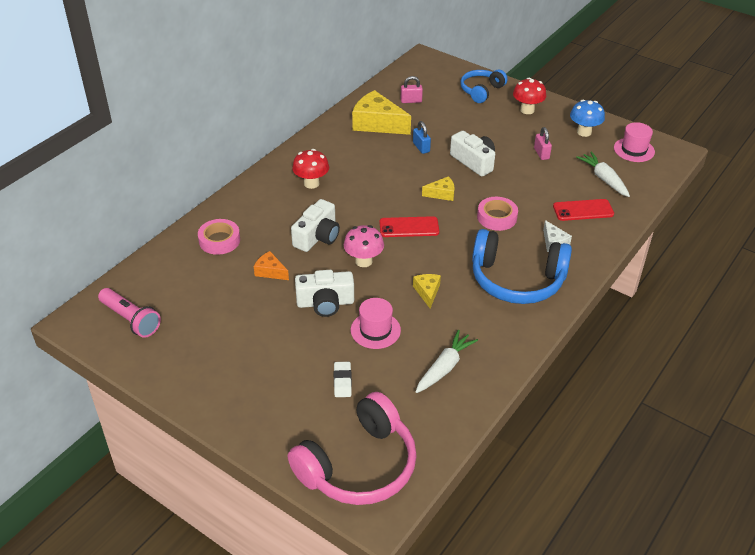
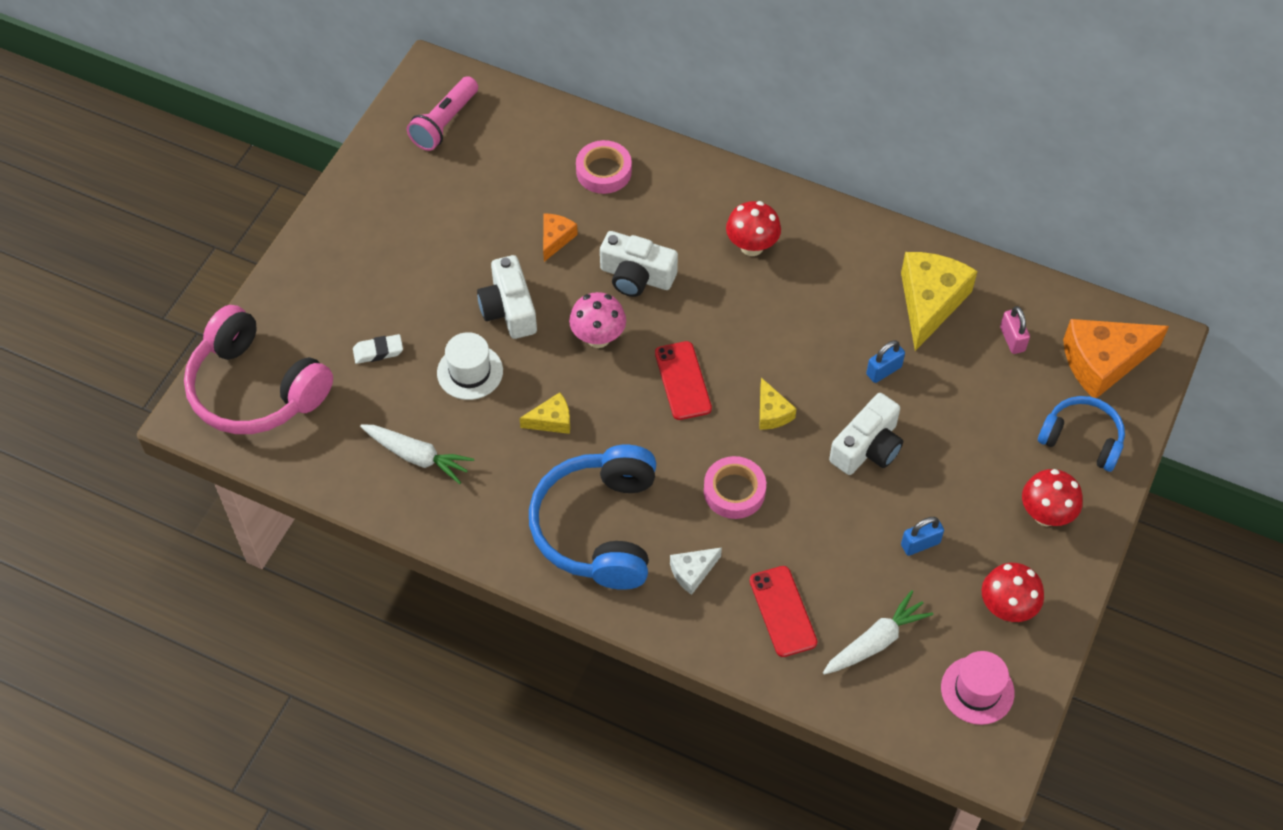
camera: 80 degrees right, 15 degrees up
pink hat [351,298,401,349] -> white hat [437,332,503,400]
pink padlock [534,127,552,160] -> blue padlock [901,517,944,556]
blue mushroom [570,100,605,137] -> red mushroom [982,563,1044,622]
none -> orange cheese [1063,319,1169,398]

